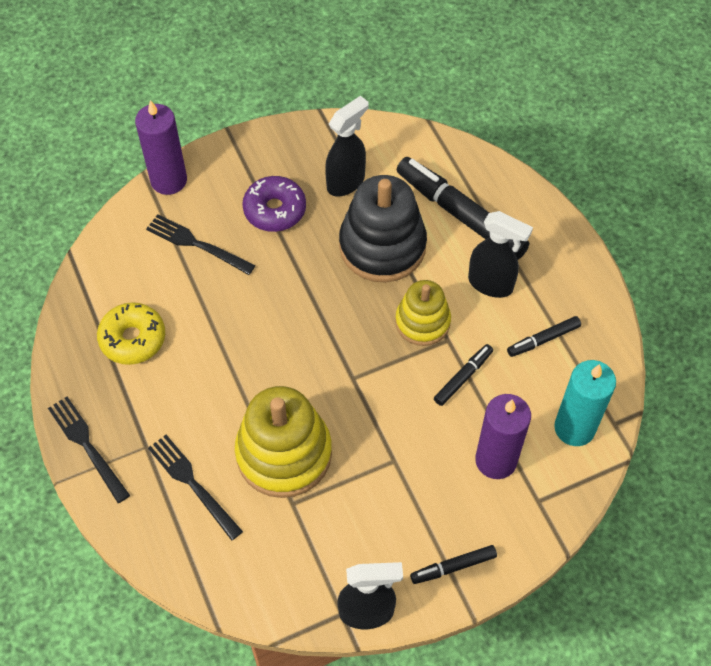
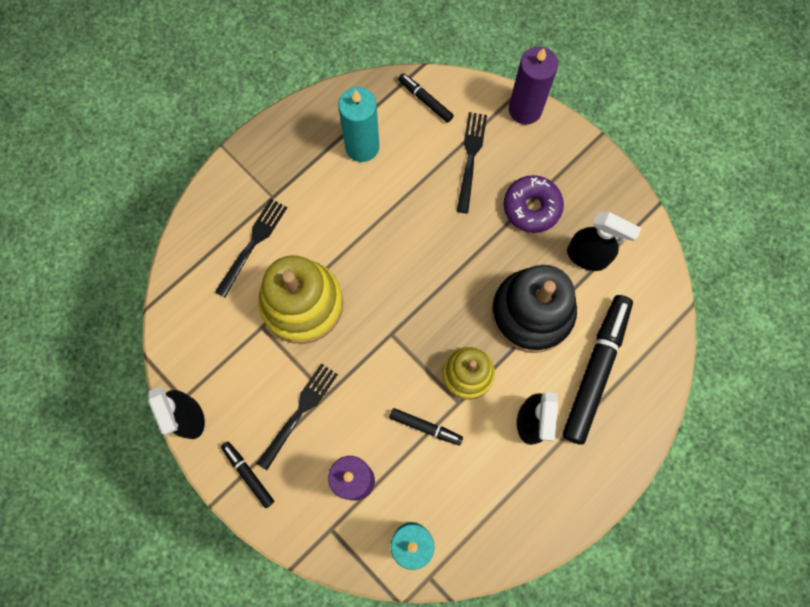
camera: 70 degrees right, 15 degrees up
black fork [48,397,130,503] -> black fork moved to [257,363,338,470]
yellow donut [97,302,165,365] -> turquoise candle [338,87,379,162]
black marker [507,316,581,357] -> black marker moved to [398,73,454,123]

